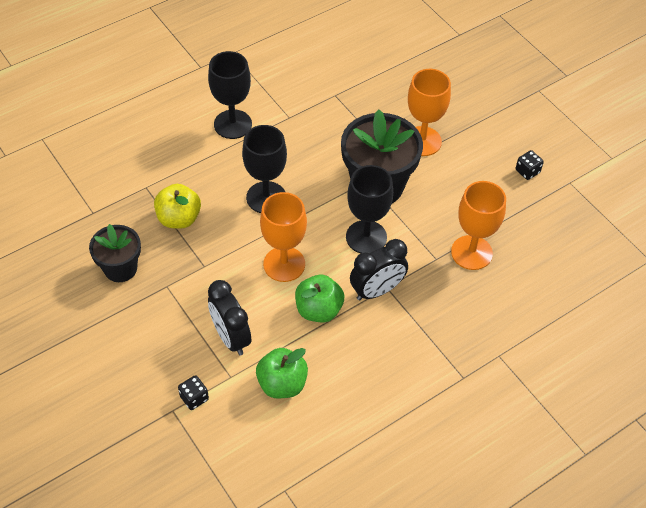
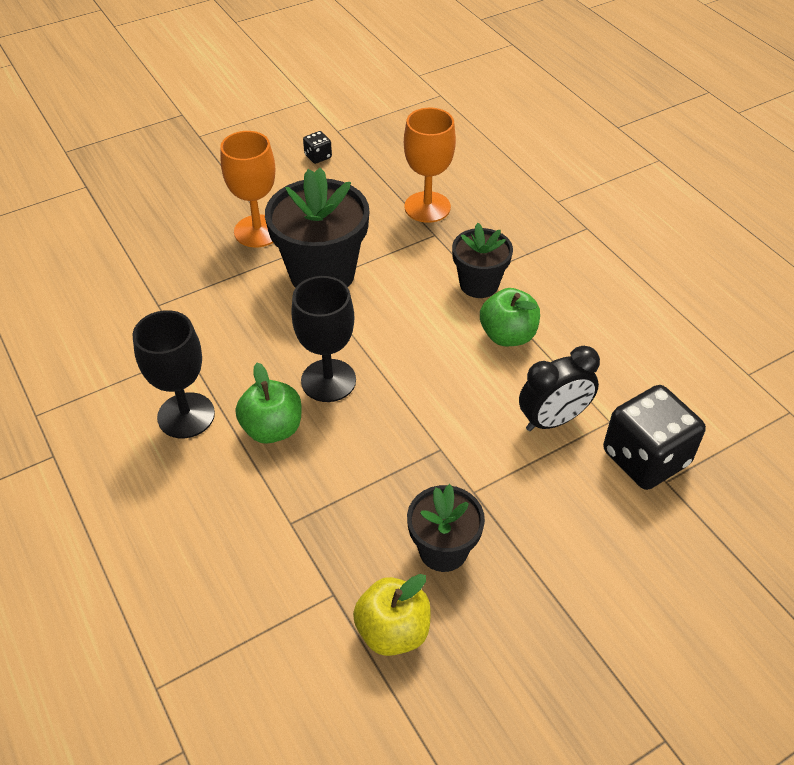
camera: 85 degrees left, 5 degrees down
yellow apple [154,184,201,229] -> yellow apple moved to [353,574,431,656]
black dice [178,375,209,410] -> black dice [603,385,706,490], size x2.32
green apple [256,348,308,399] -> green apple moved to [236,363,301,444]
orange goblet [260,192,307,282] -> none
black goblet [346,165,393,253] -> none
black clock [350,239,408,300] -> black flower pot [452,223,513,298]

